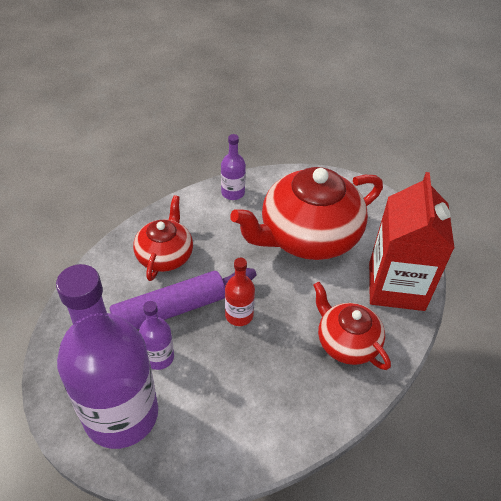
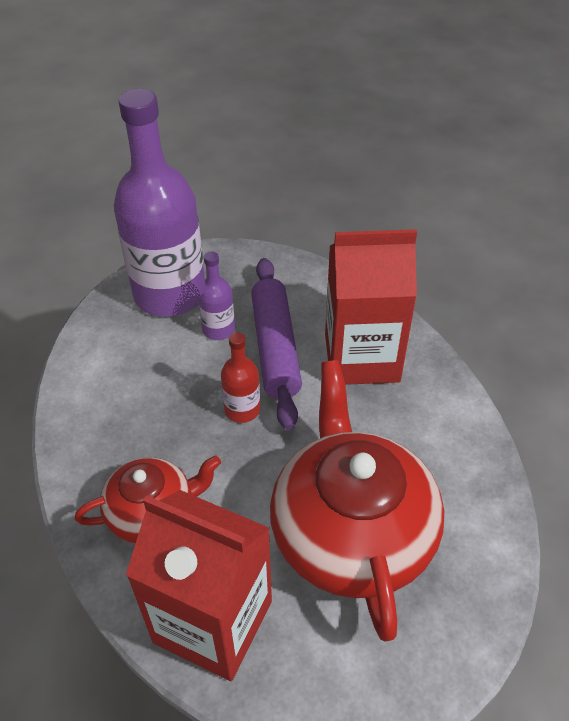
camera: 110 degrees right, 0 degrees up
red teapot [133,195,193,281] -> red carton [325,229,417,385]
purple bottle [221,134,246,200] -> none

